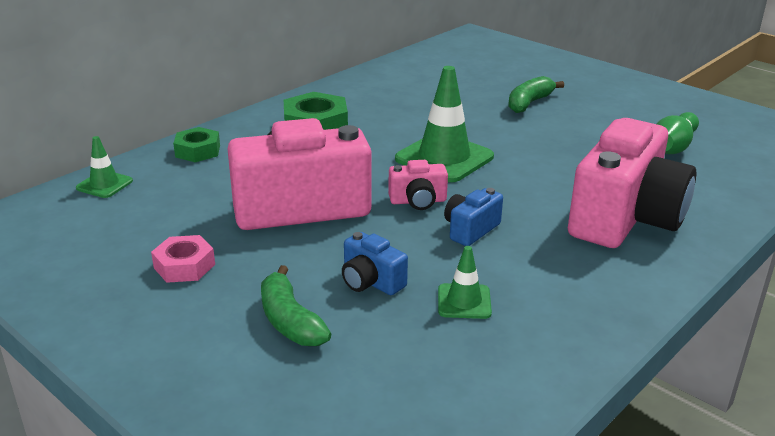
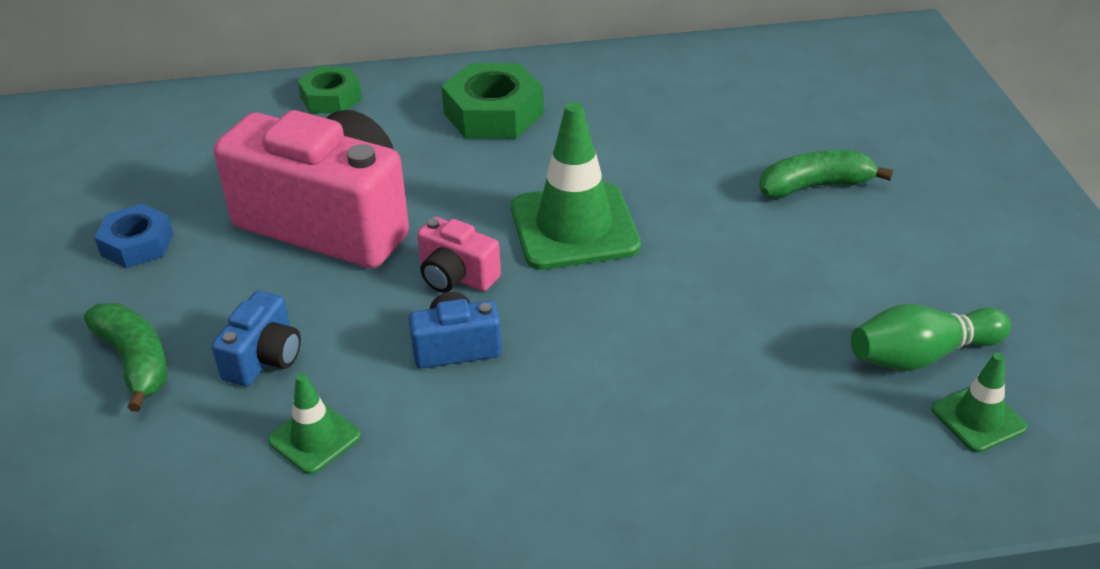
camera: 40 degrees right, 10 degrees up
green traffic cone [76,136,133,198] -> green traffic cone moved to [931,353,1027,453]
pink nut [151,235,215,283] -> blue nut [94,204,173,268]
green banana [261,265,331,346] -> green banana turned 135 degrees clockwise [84,303,167,412]
blue camera [342,232,408,295] -> blue camera turned 150 degrees counterclockwise [212,291,301,386]
pink camera [568,118,696,248] -> none

